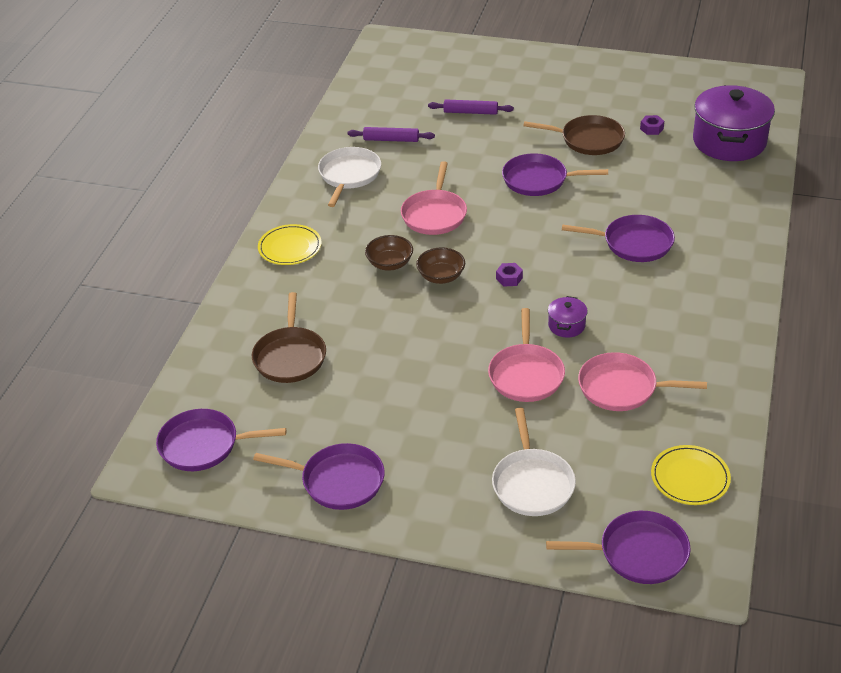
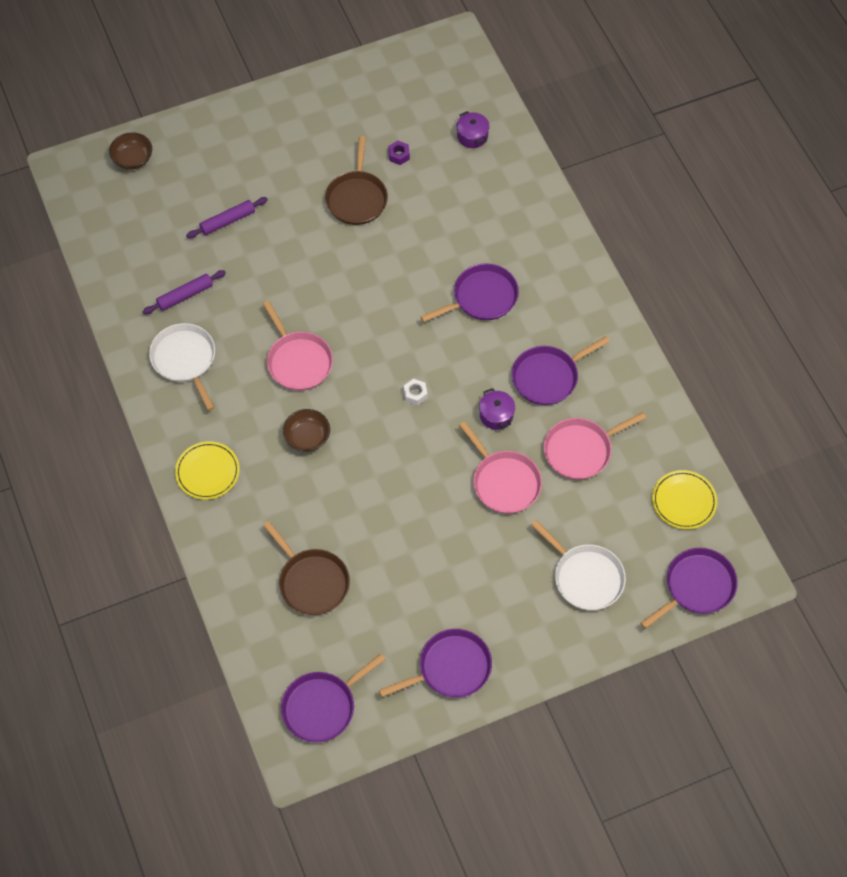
camera: 40 degrees left, 20 degrees up
brown bowl [416,247,465,284] -> brown bowl moved to [109,132,152,170]
purple nut [496,263,523,287] -> white nut [404,379,427,405]
purple pan [502,153,608,196] -> purple pan moved to [512,336,610,405]
brown pan [523,115,625,155] -> brown pan turned 120 degrees clockwise [325,136,388,225]
purple pot [693,85,775,161] -> purple pot [457,111,490,148], size x0.43

